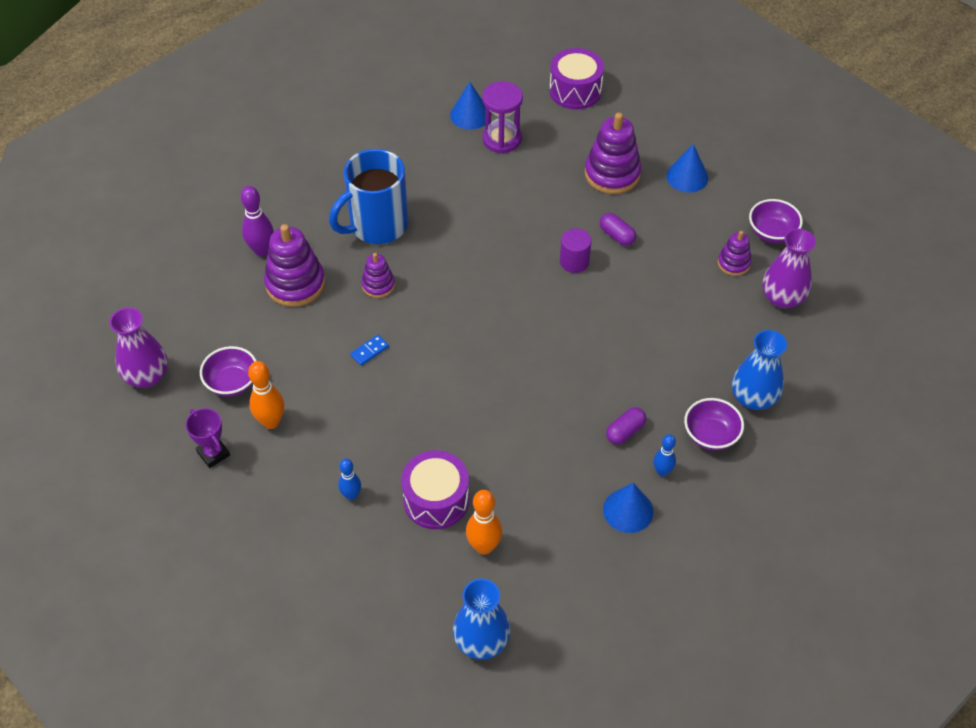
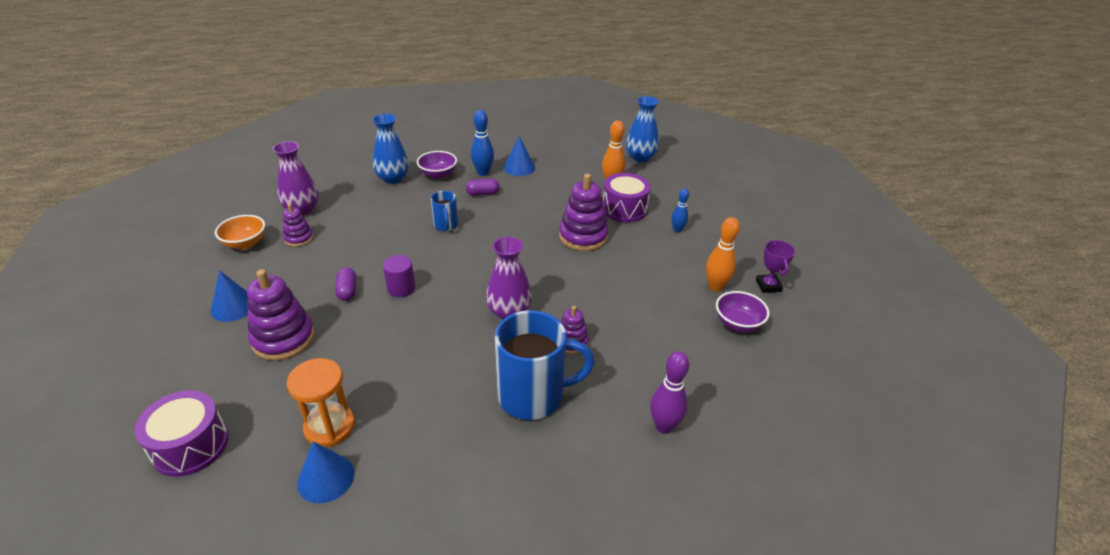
camera: 150 degrees left, 15 degrees down
purple vase [110,308,168,388] -> purple vase moved to [486,237,532,320]
purple stacking toy [264,224,325,307] -> purple stacking toy moved to [559,174,609,251]
blue domino [350,335,389,366] -> none
purple hourglass [482,81,523,153] -> orange hourglass [287,358,355,447]
blue bowling pin [653,434,676,477] -> blue bowling pin [471,110,494,176], size x1.55
purple bowl [749,199,803,243] -> orange bowl [215,215,265,249]
none -> blue mug [431,191,458,231]

